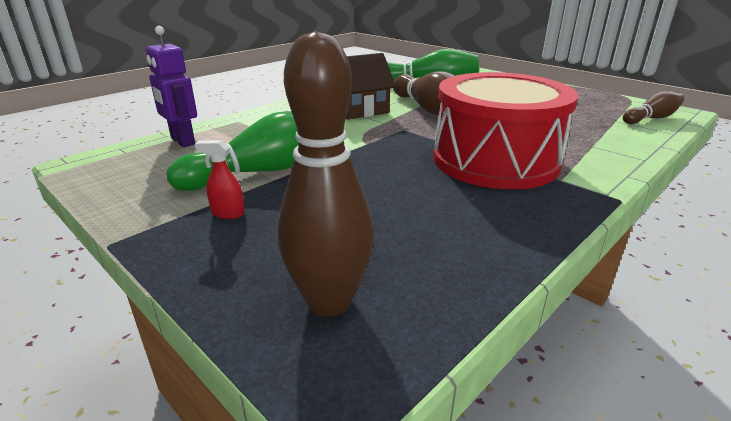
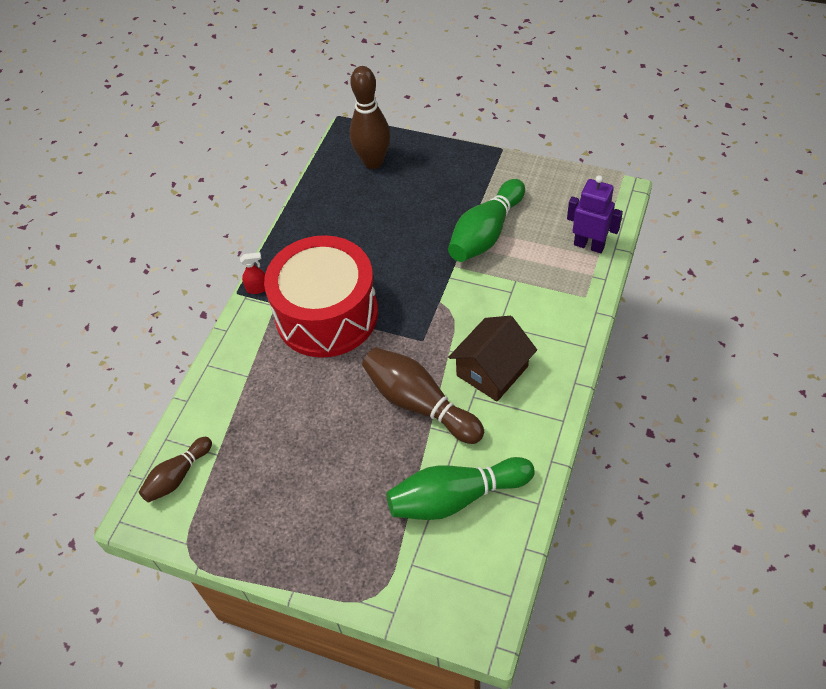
camera: 160 degrees right, 25 degrees up
red spray bottle [195,140,245,219] -> red spray bottle moved to [240,252,265,294]

